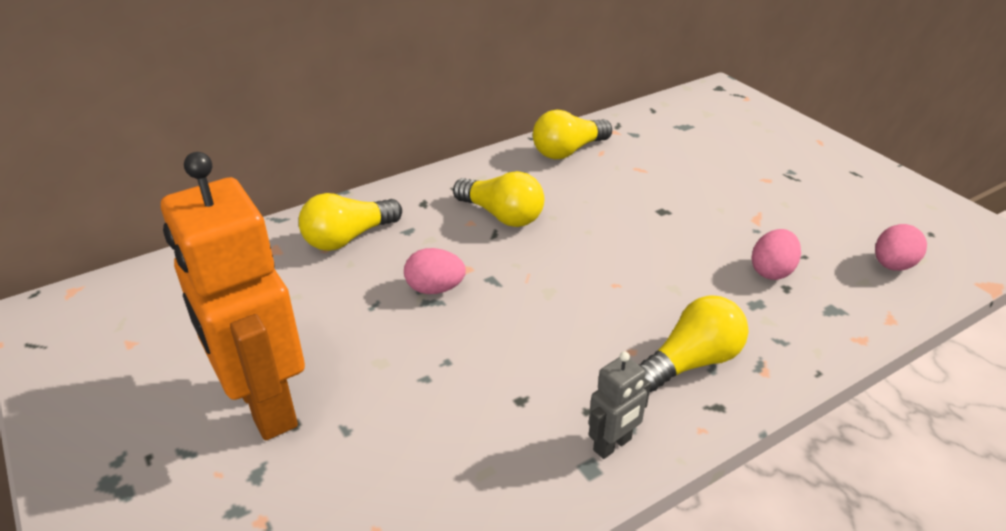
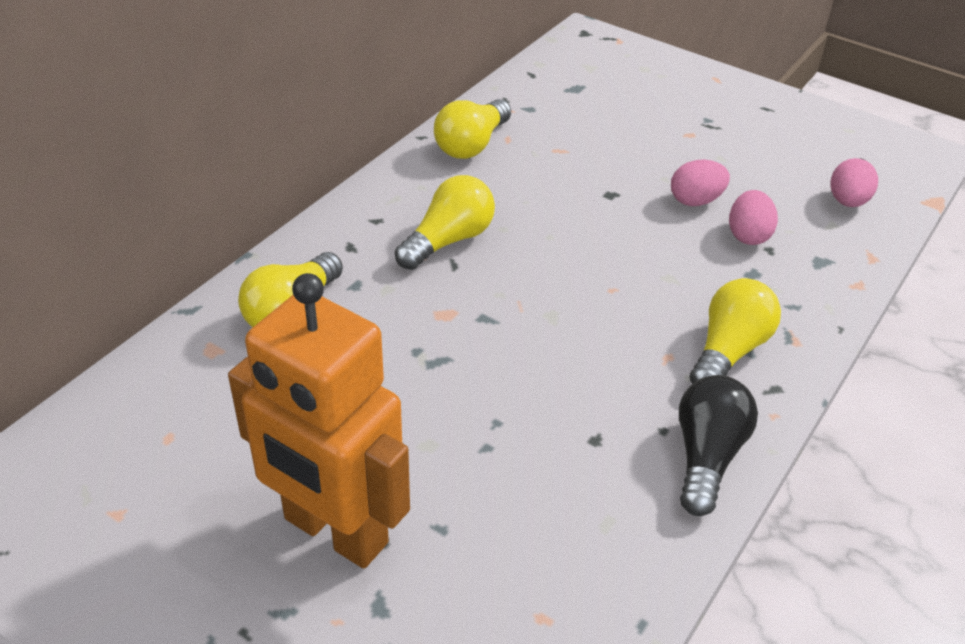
camera: 25 degrees left, 5 degrees up
pink egg [404,248,466,294] -> pink egg moved to [671,160,730,206]
yellow light bulb [453,171,544,227] -> yellow light bulb turned 60 degrees counterclockwise [395,175,495,270]
grey robot [589,351,651,459] -> black light bulb [679,375,758,516]

